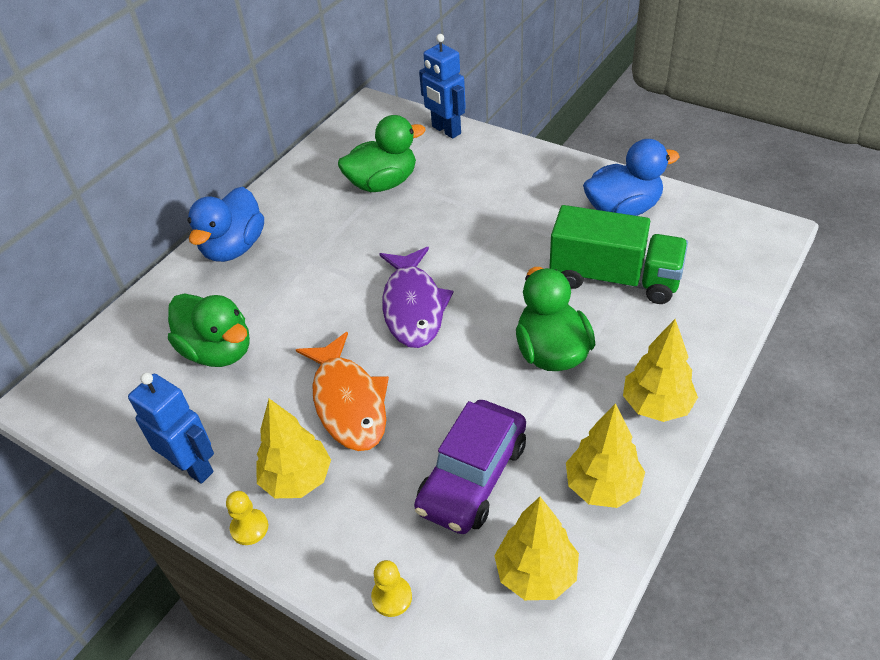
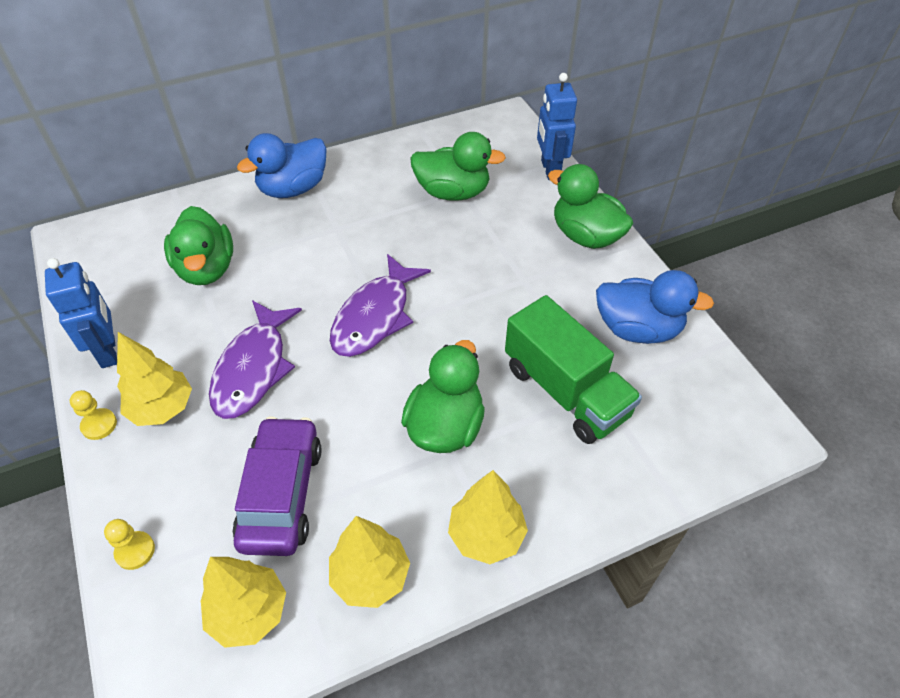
camera: 30 degrees right, 5 degrees up
orange fish [296,332,389,451] -> purple fish [209,300,302,419]
purple car [414,400,526,534] -> purple car turned 120 degrees clockwise [233,416,321,556]
none -> green duck [548,164,633,249]

